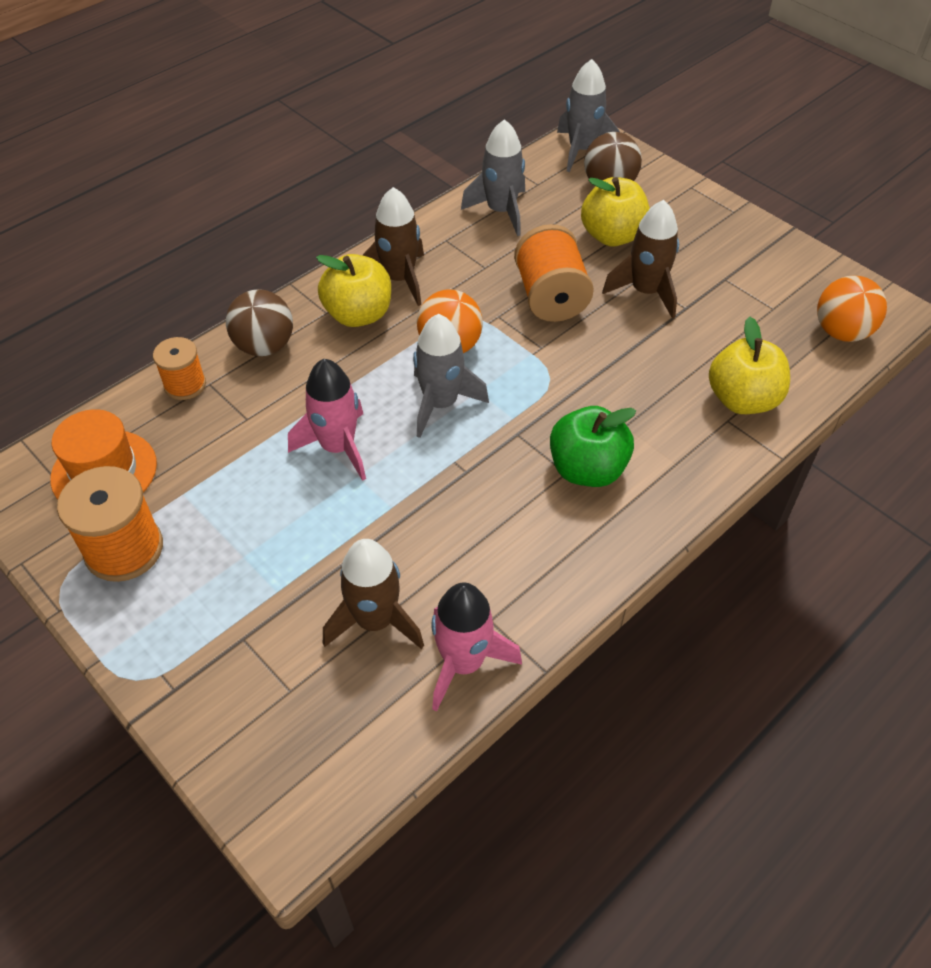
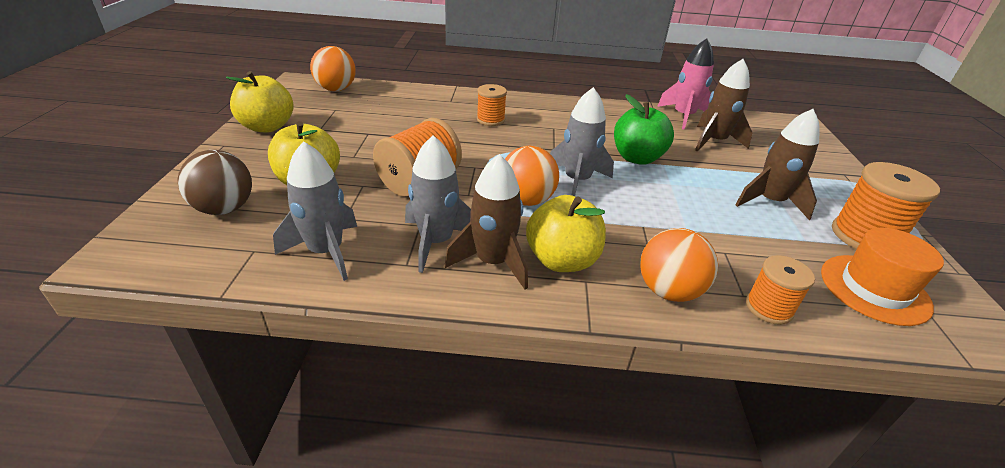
camera: 135 degrees left, 15 degrees down
brown ball [226,289,293,356] -> orange ball [640,228,718,302]
pink rocket [288,359,366,481] -> none
green apple [550,406,636,487] -> green apple moved to [614,94,674,165]
grey rocket [557,59,620,172] -> grey rocket moved to [405,135,471,273]
brown rocket [602,200,679,319] -> brown rocket moved to [735,109,820,221]
yellow apple [709,317,790,414] -> yellow apple moved to [226,71,294,133]
none -> orange spool [477,84,507,126]

